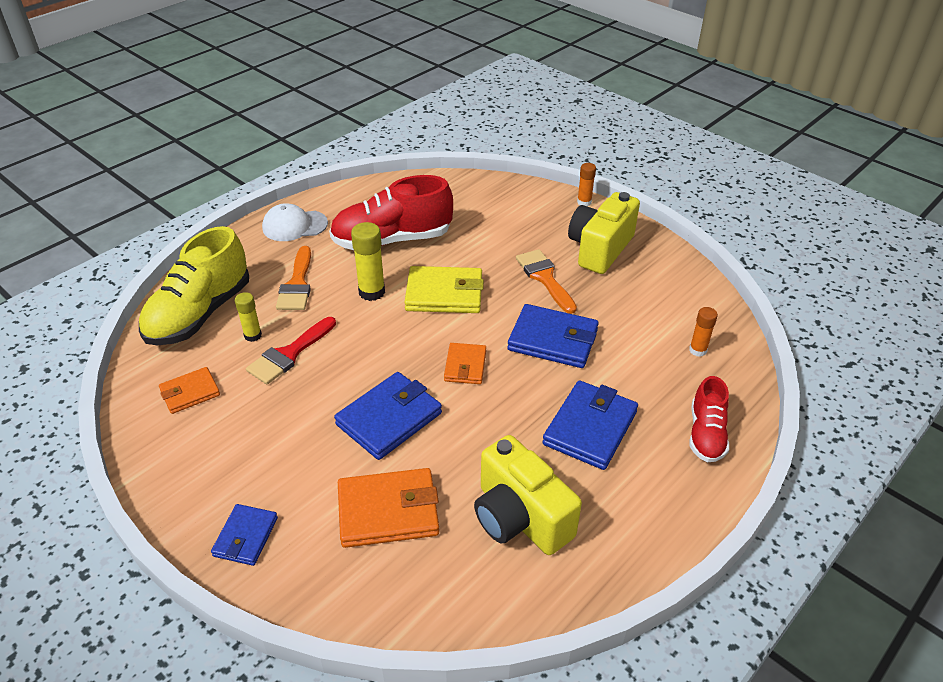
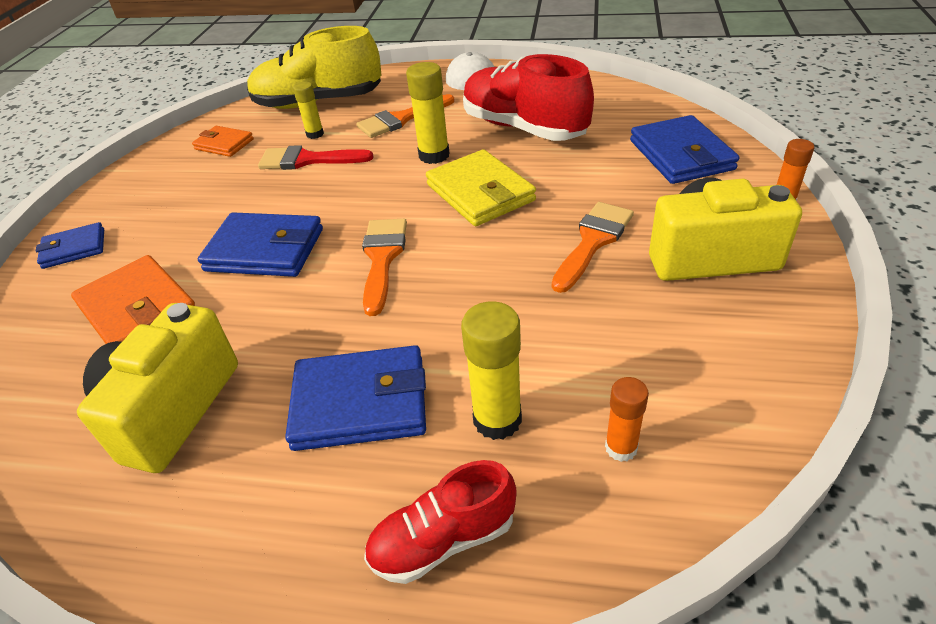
camera: 60 degrees right, 0 degrees up
orange wallet [444,343,486,384] -> orange brush [362,219,407,316]
blue wallet [507,304,599,368] -> blue wallet moved to [630,115,739,184]
none -> yellow glue stick [461,301,522,440]

